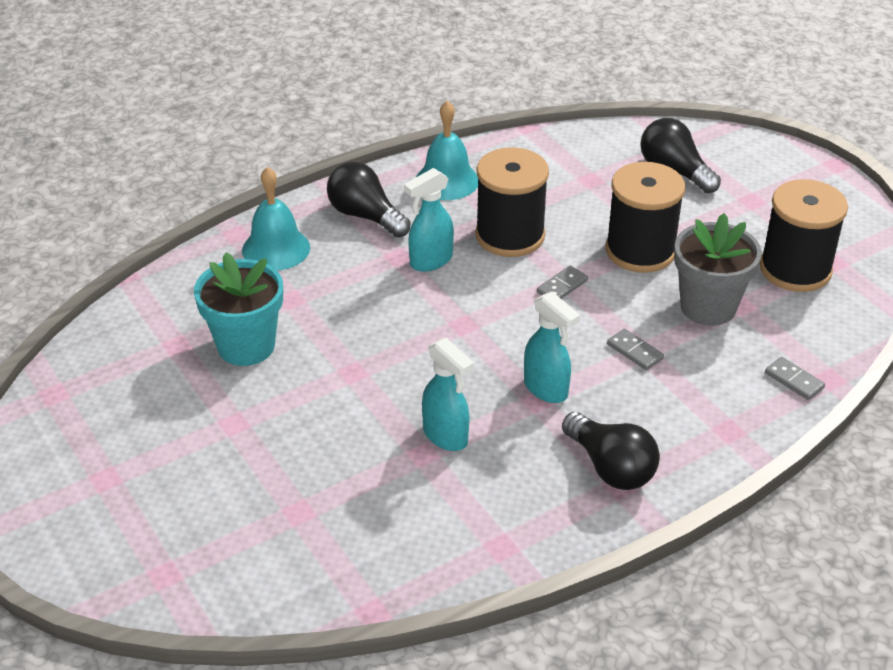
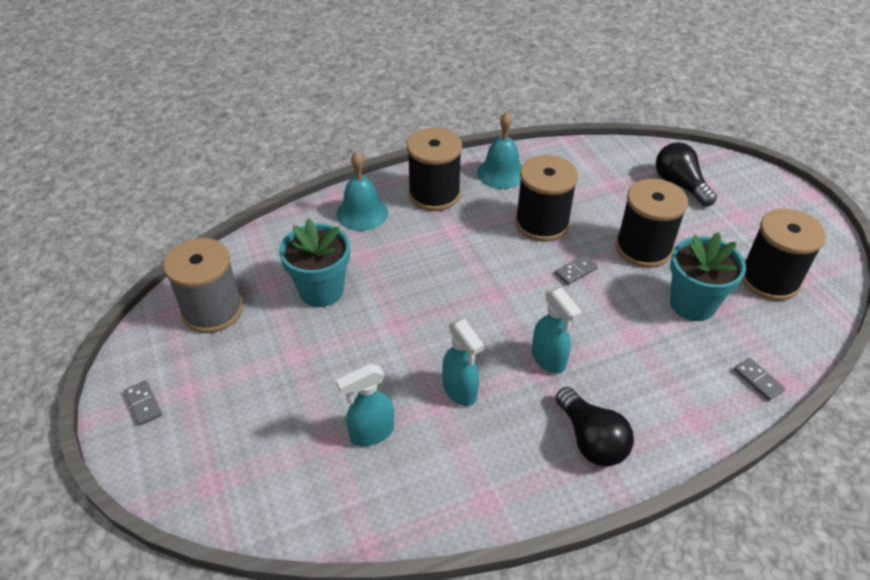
camera: 10 degrees right, 5 degrees up
black light bulb [327,162,411,237] -> black spool [407,128,462,211]
turquoise spray bottle [404,168,454,272] -> turquoise spray bottle moved to [336,364,394,446]
grey domino [607,328,664,370] -> grey domino moved to [124,380,162,425]
grey flower pot [674,213,762,326] -> turquoise flower pot [670,232,746,321]
none -> grey spool [163,238,243,333]

